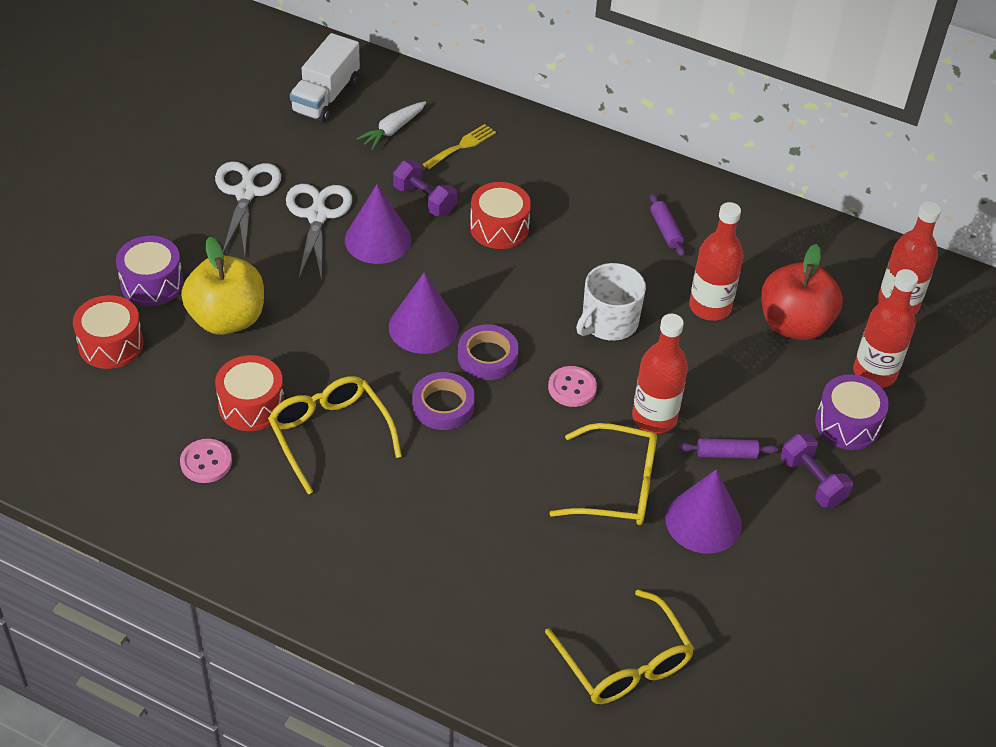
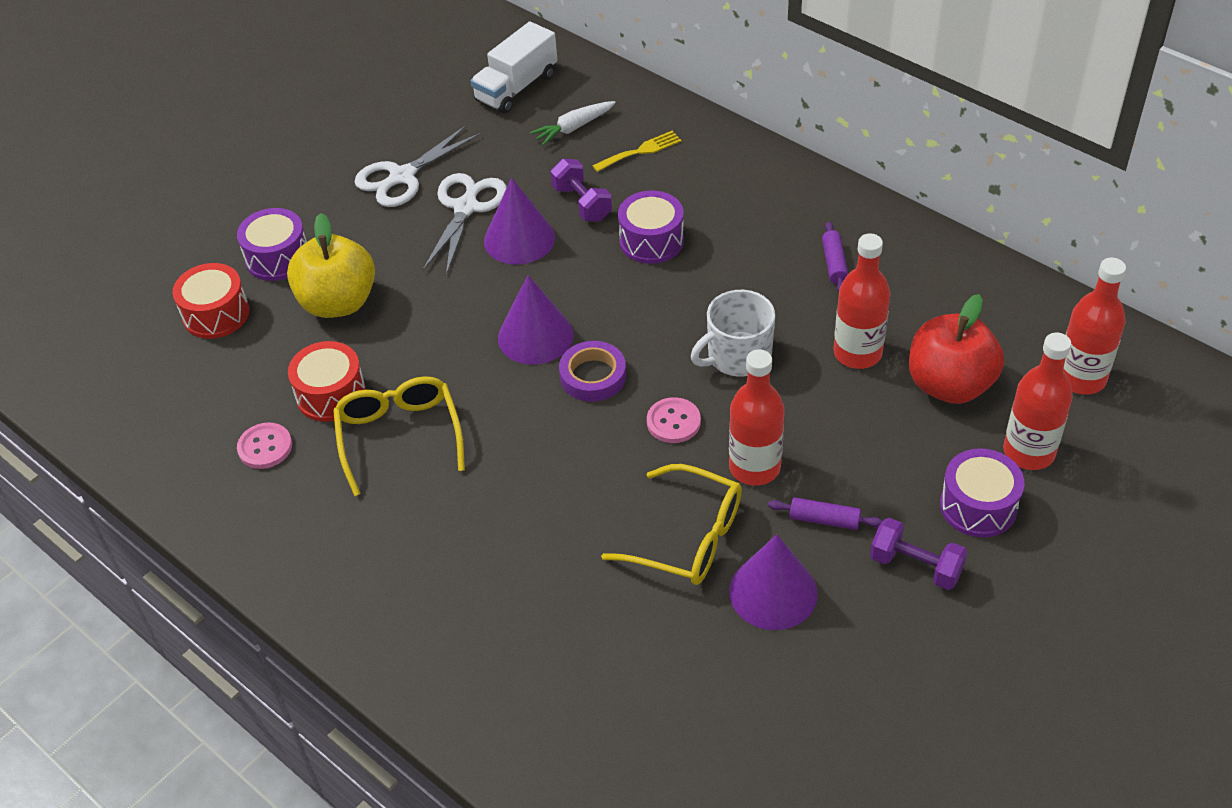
camera: 20 degrees right, 0 degrees up
white scissors [215,161,281,254] -> white scissors turned 150 degrees counterclockwise [354,125,481,207]
purple tape [413,372,475,430] -> none
red drum [470,182,531,249] -> purple drum [618,190,684,264]
yellow glasses [545,590,694,704] -> none
purple dumbbell [781,434,853,507] -> purple dumbbell turned 45 degrees counterclockwise [870,518,968,590]

